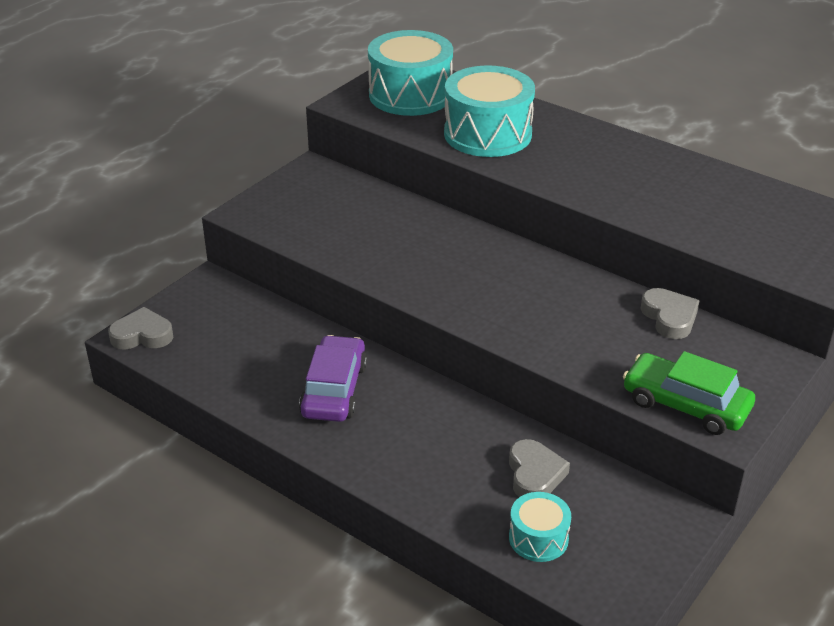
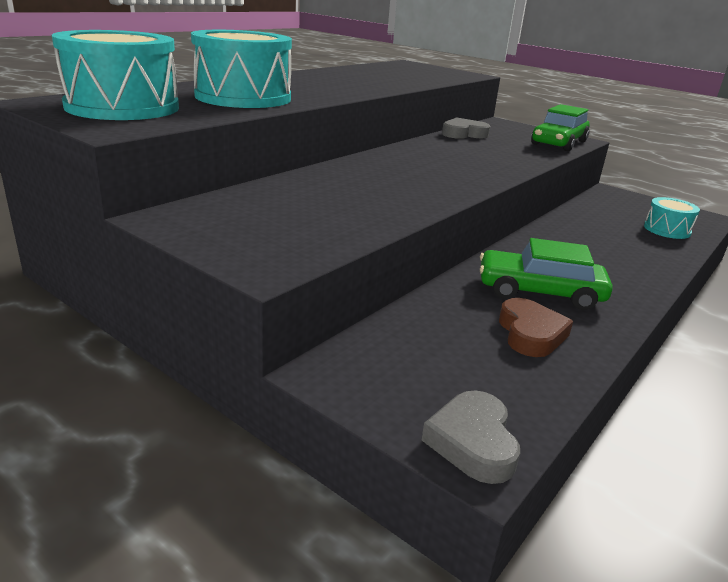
camera: 90 degrees left, 10 degrees down
purple car [299,335,367,422] -> green car [480,238,613,310]
grey heart [509,439,570,497] -> none
none -> brown heart [499,298,573,357]

